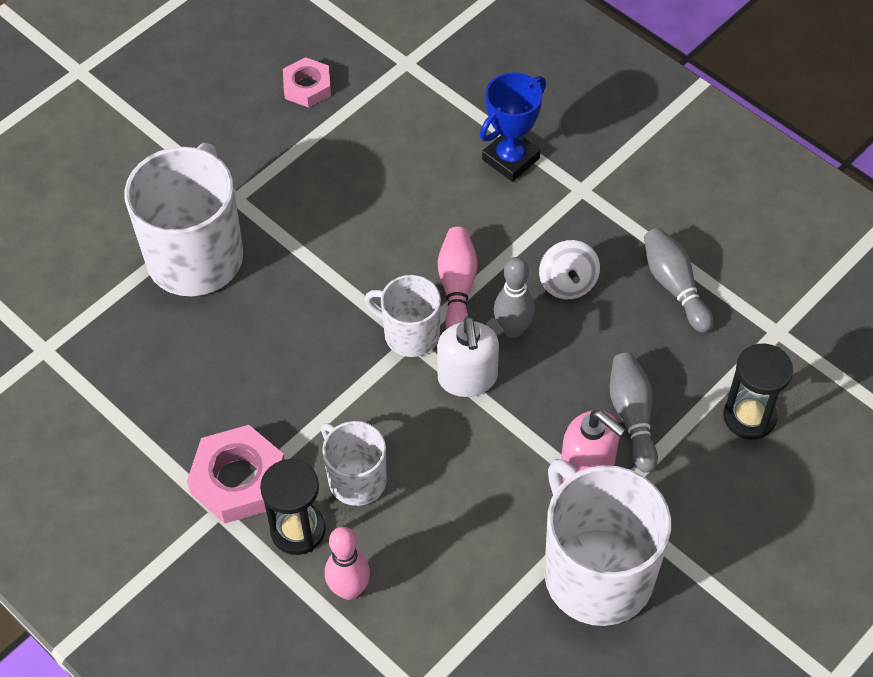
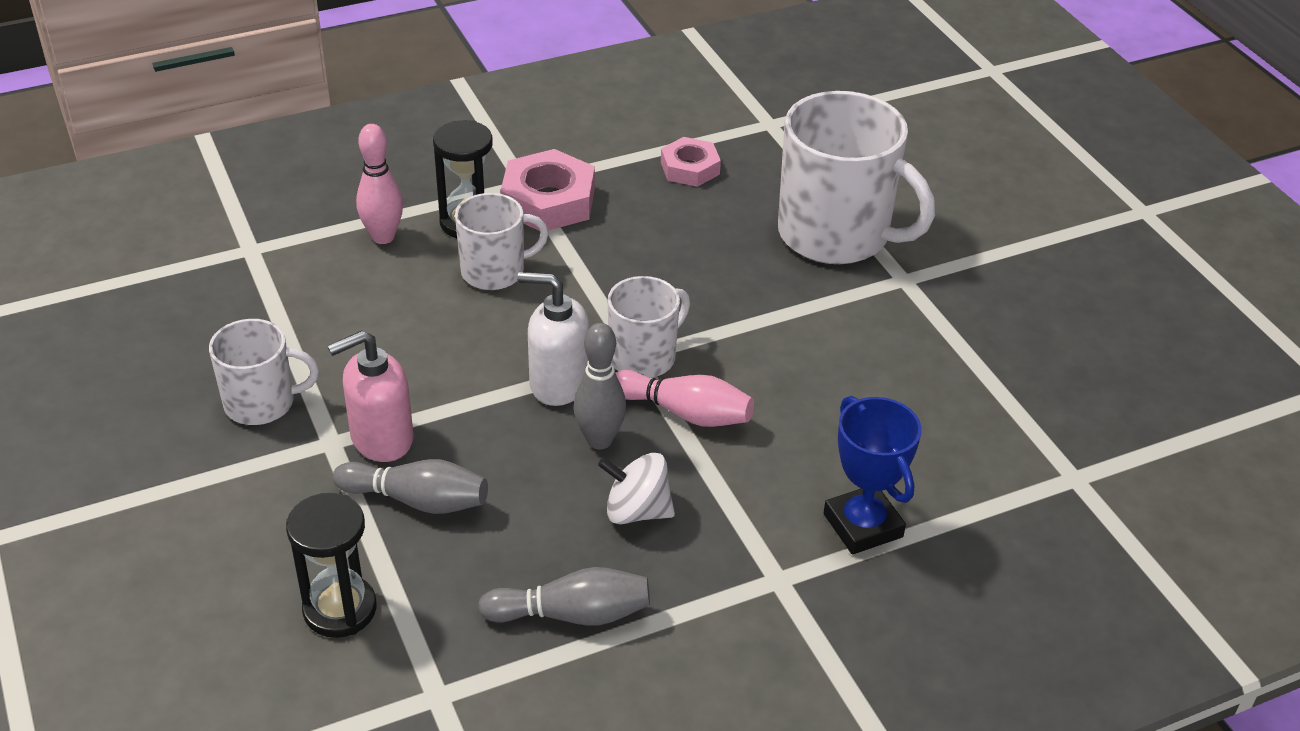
camera: 110 degrees right, 15 degrees down
pink nut [283,57,331,108] -> pink nut moved to [661,137,721,187]
white mug [544,459,671,626] -> white mug [209,319,319,425], size x0.55

